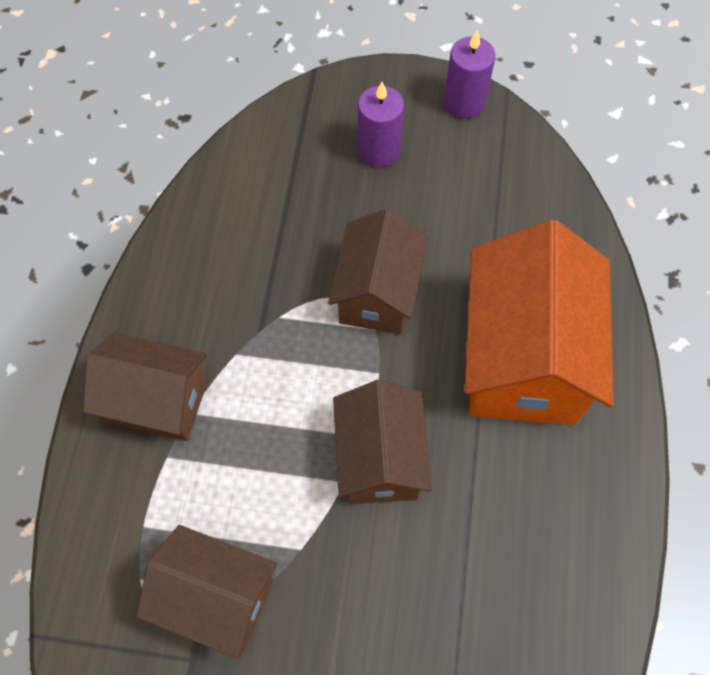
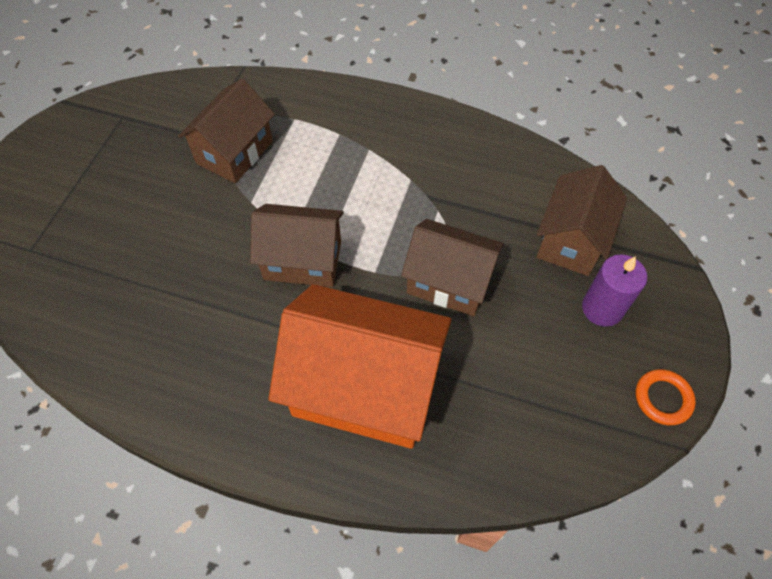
camera: 100 degrees right, 5 degrees down
brown house [83,333,208,441] -> brown house moved to [536,165,627,276]
purple candle [444,30,495,119] -> orange ring [636,369,696,425]

